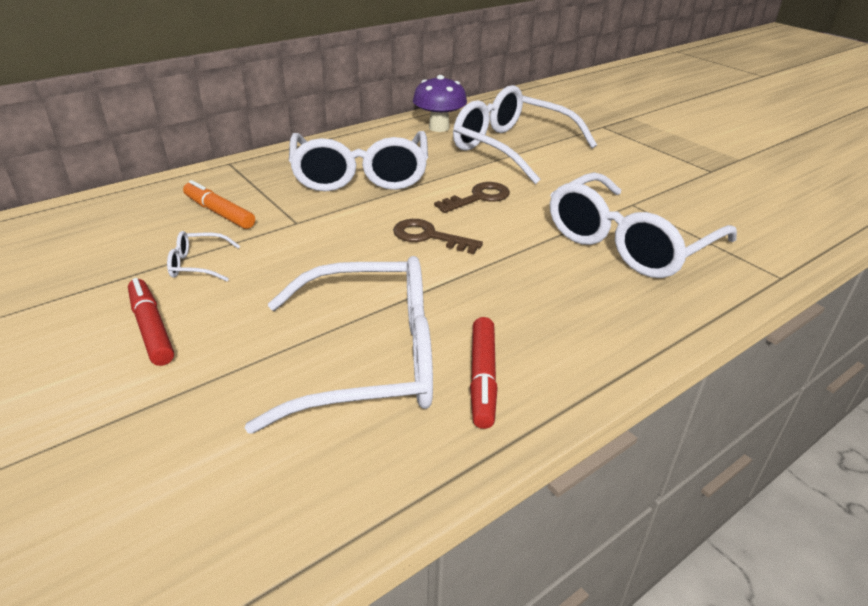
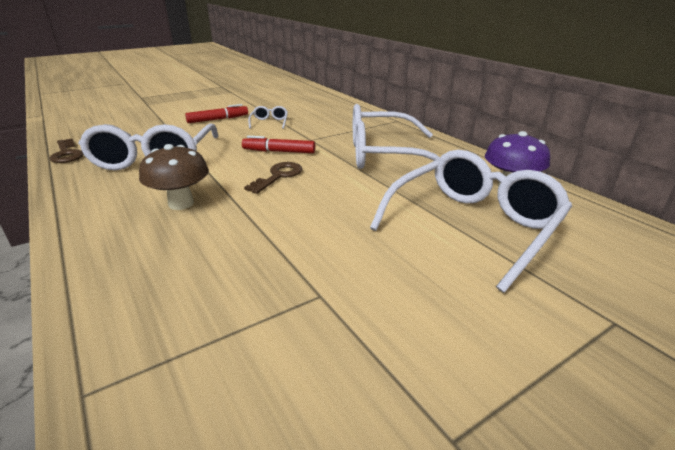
camera: 95 degrees right, 5 degrees down
orange marker [183,180,255,229] -> none
brown key [434,182,510,213] -> brown key moved to [49,139,84,163]
red marker [470,317,498,429] -> red marker moved to [242,136,315,153]
white glasses [550,172,737,278] -> none
none -> brown mushroom [139,144,209,210]

